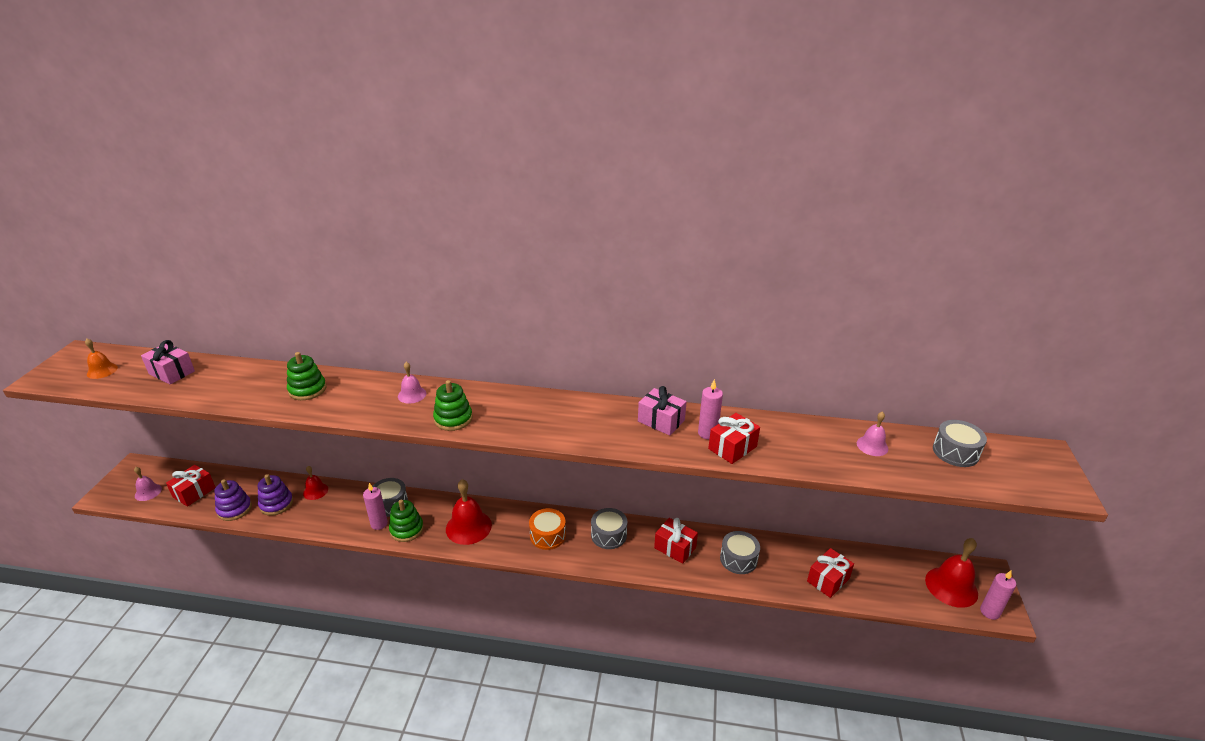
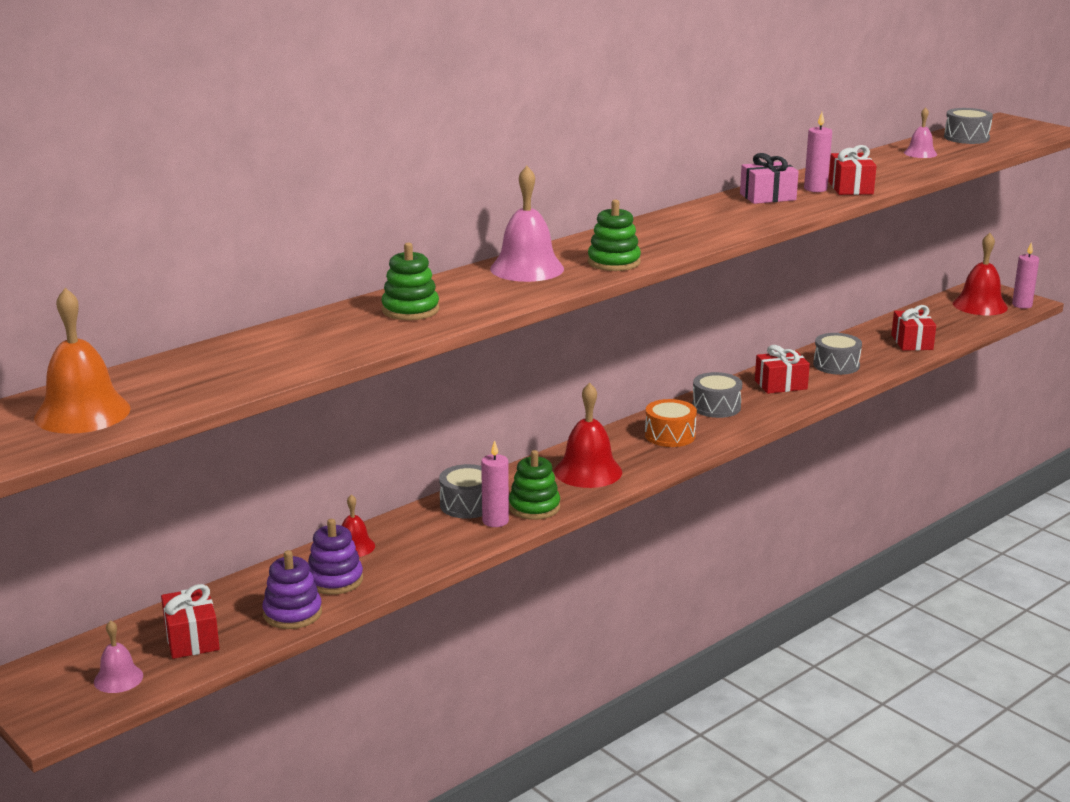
camera: 50 degrees left, 10 degrees down
orange bell [85,338,118,379] -> orange bell [34,288,131,434], size x1.80
pink gift [141,340,195,384] -> none
pink bell [398,362,426,404] -> pink bell [490,166,564,282], size x1.80

